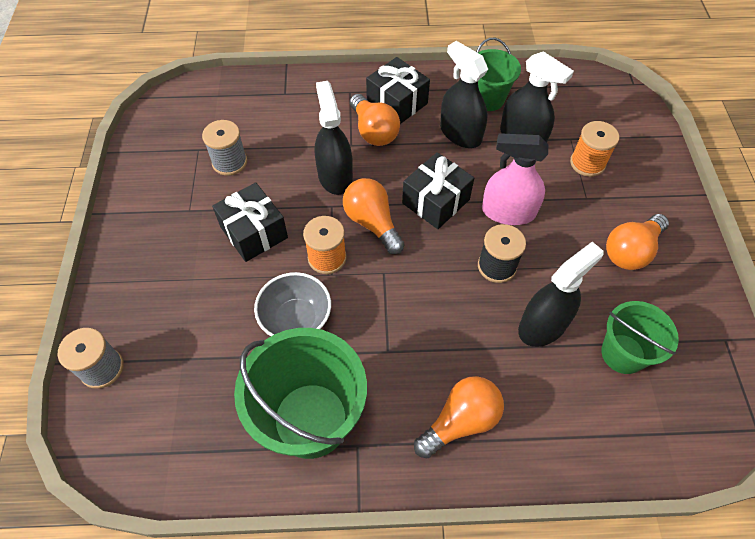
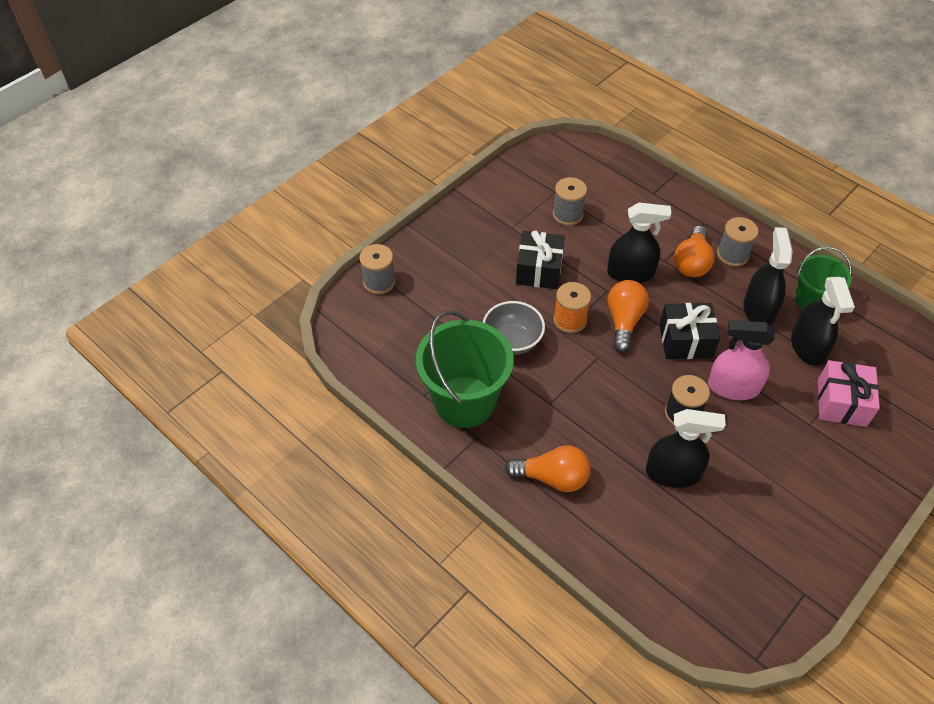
camera: 45 degrees right, 5 degrees down
black spray bottle [315,81,353,195] -> black spray bottle turned 60 degrees clockwise [607,202,672,283]
black gift [366,57,430,124] -> grey spool [717,217,758,267]
pink spray bottle [482,133,548,225] -> pink spray bottle turned 45 degrees counterclockwise [708,320,775,400]
orange spool [570,121,619,177] -> pink gift [818,360,880,427]
green bucket [601,301,679,374] -> none
orange light bulb [606,214,669,270] -> none

